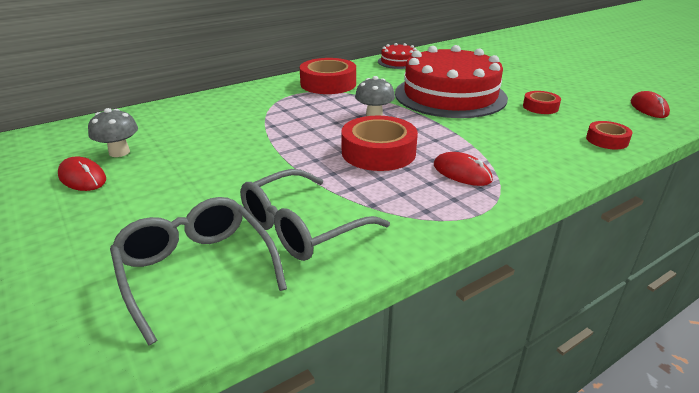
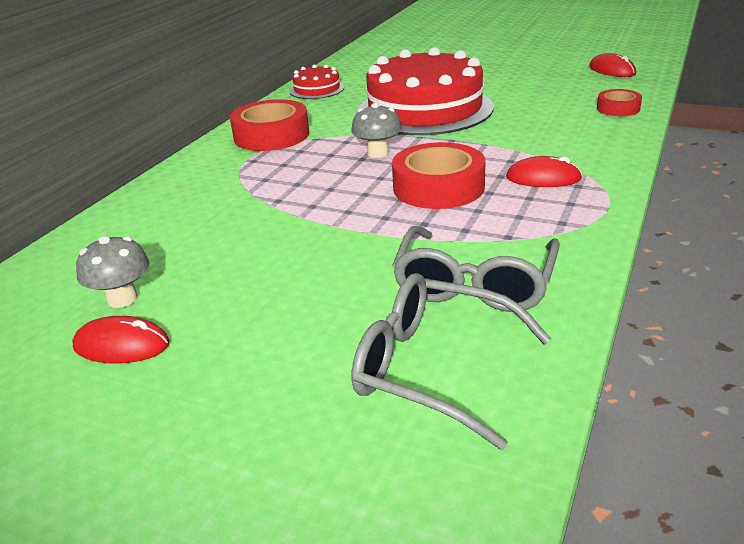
camera: 30 degrees left, 0 degrees up
red tape [523,91,561,114] -> none

